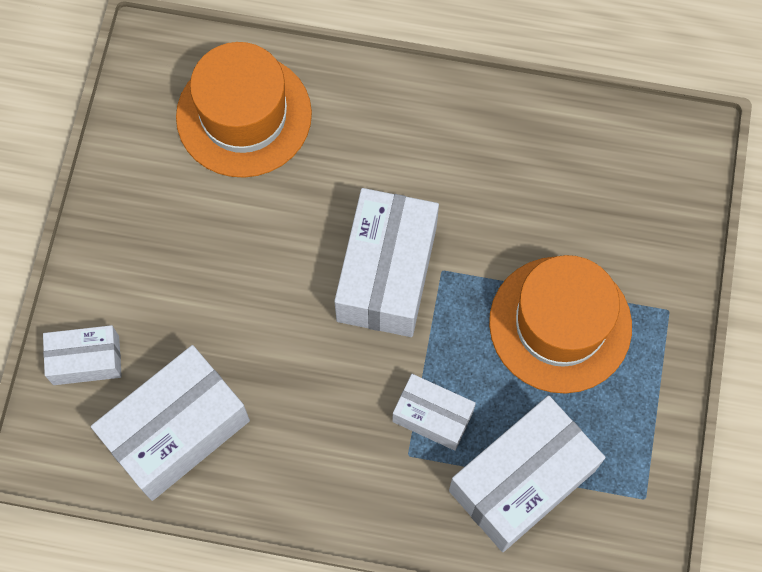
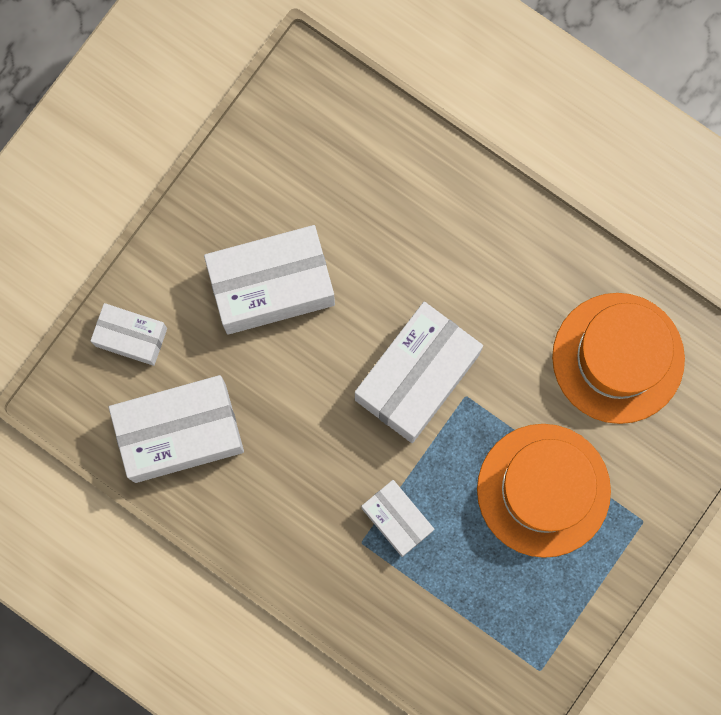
camera: 25 degrees right, 10 degrees up
orange hat [176,42,312,178] -> orange hat moved to [552,293,685,424]
white box [449,395,606,552] -> white box moved to [204,225,335,335]

